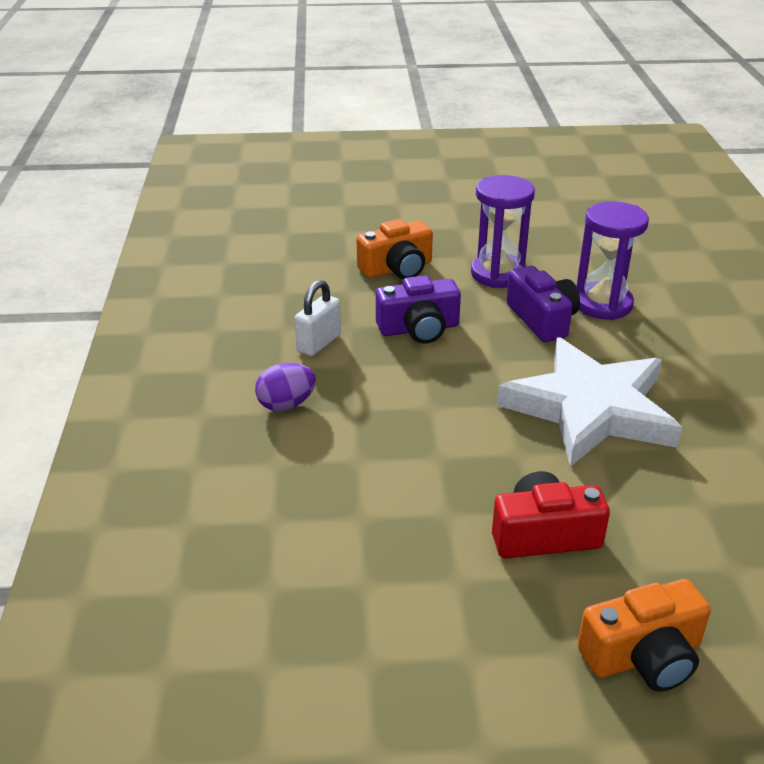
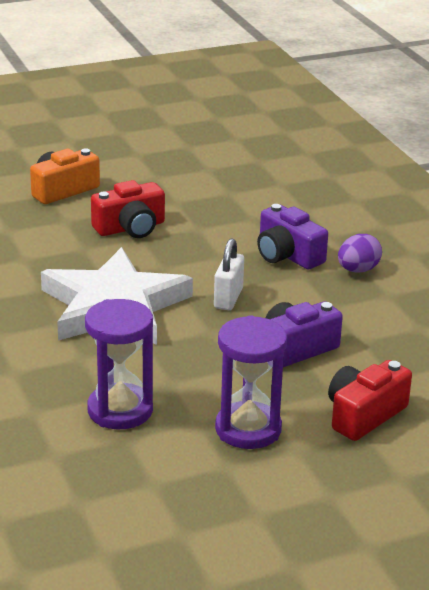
camera: 160 degrees right, 5 degrees down
white padlock [294,280,341,356] -> white padlock moved to [214,239,244,310]
orange camera [356,219,433,280] -> red camera [328,360,412,441]
purple camera [506,266,580,342] -> purple camera moved to [257,204,328,269]

